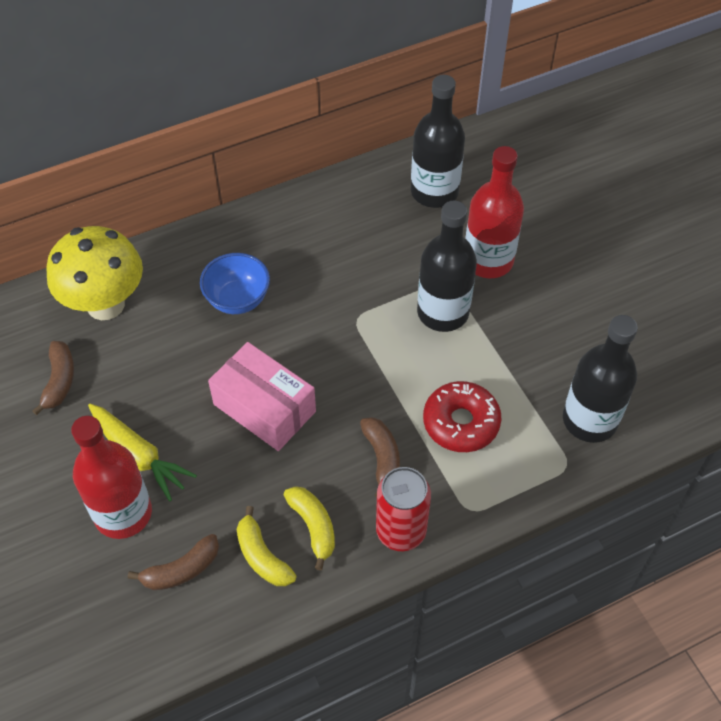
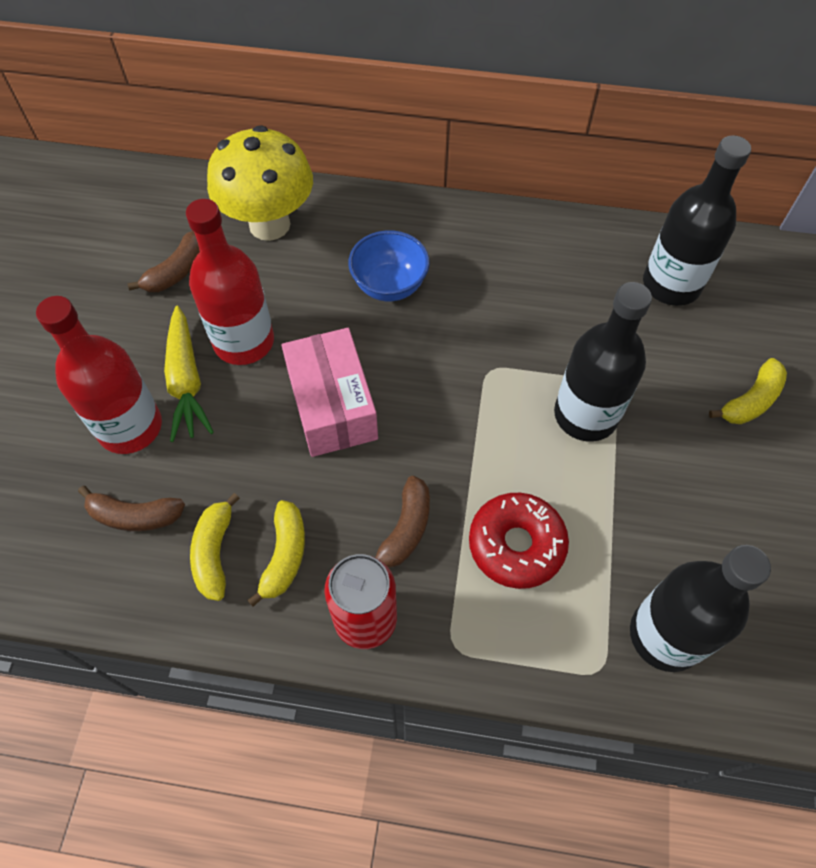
camera: 35 degrees right, 5 degrees up
red bottle [465,146,524,278] -> red bottle moved to [186,199,274,365]
none -> yellow banana [709,358,787,424]

